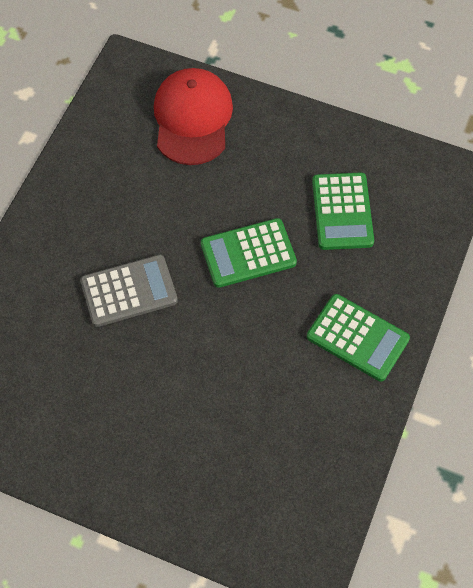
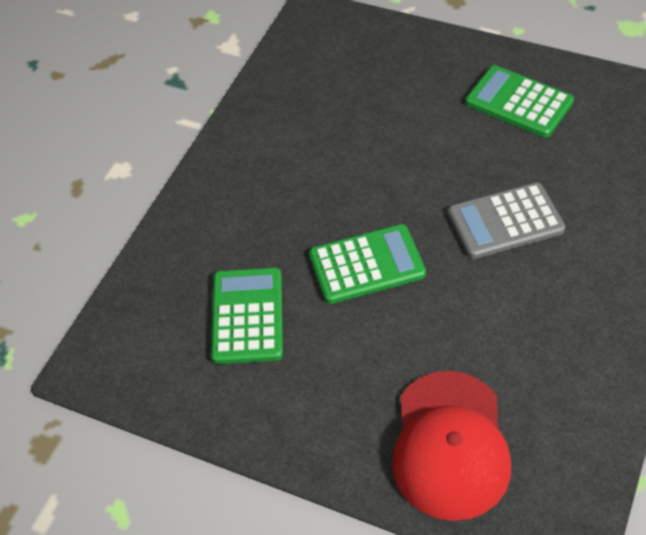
camera: 175 degrees left, 10 degrees down
green calculator [307,294,410,381] -> green calculator moved to [465,65,574,138]

